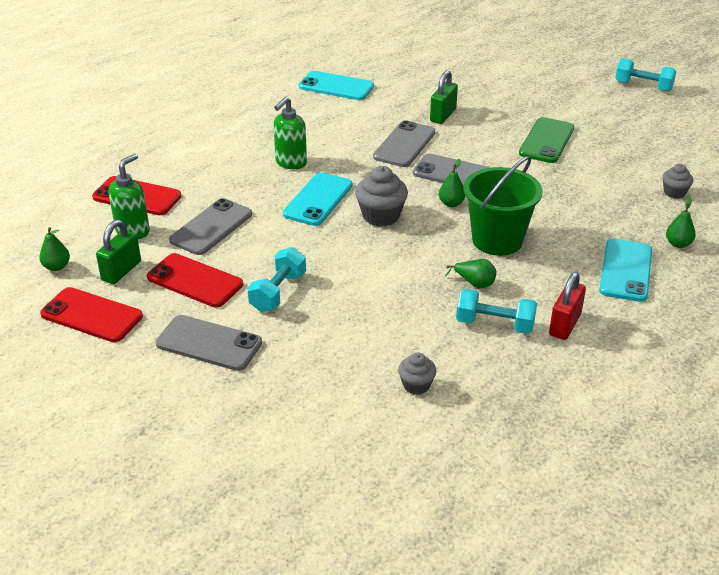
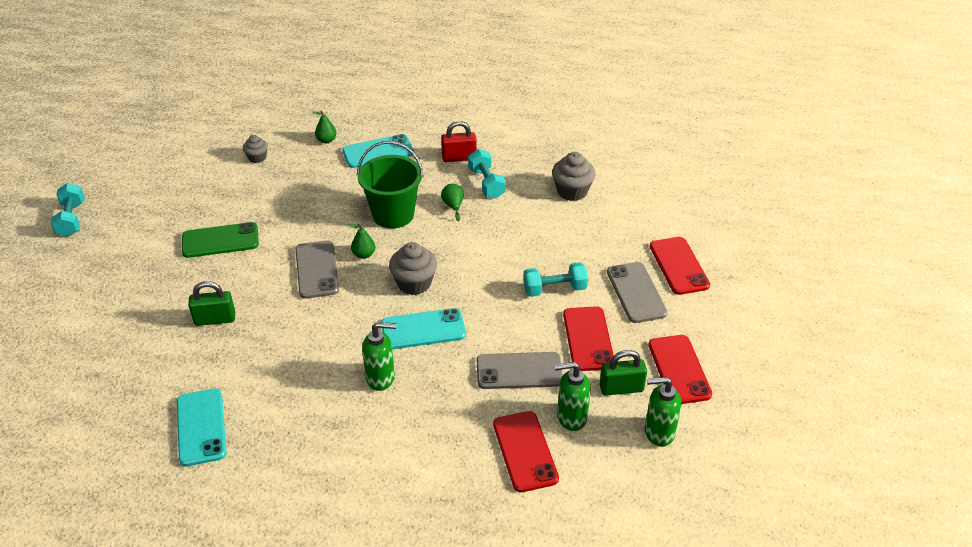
camera: 125 degrees left, 5 degrees up
green pear [39,227,70,271] -> green soap dispenser [645,377,681,447]
grey phone [373,120,435,167] -> none
grey cupcake [398,352,436,395] -> grey cupcake [552,152,596,201], size x1.68
none -> red phone [650,237,710,295]

